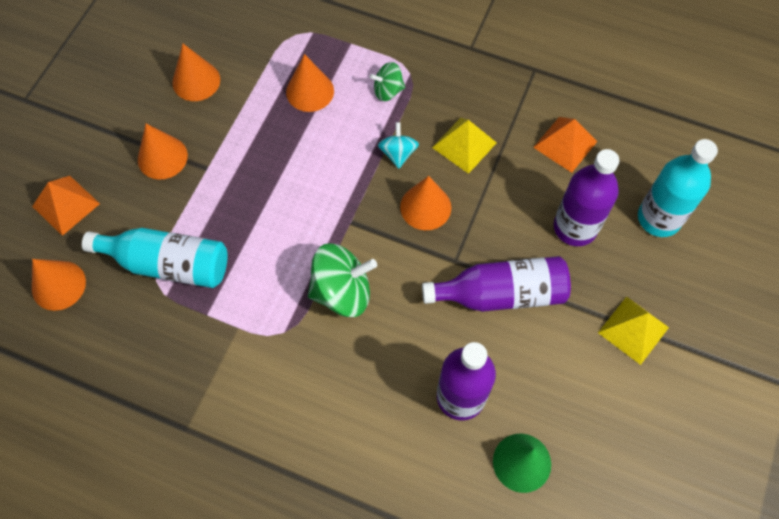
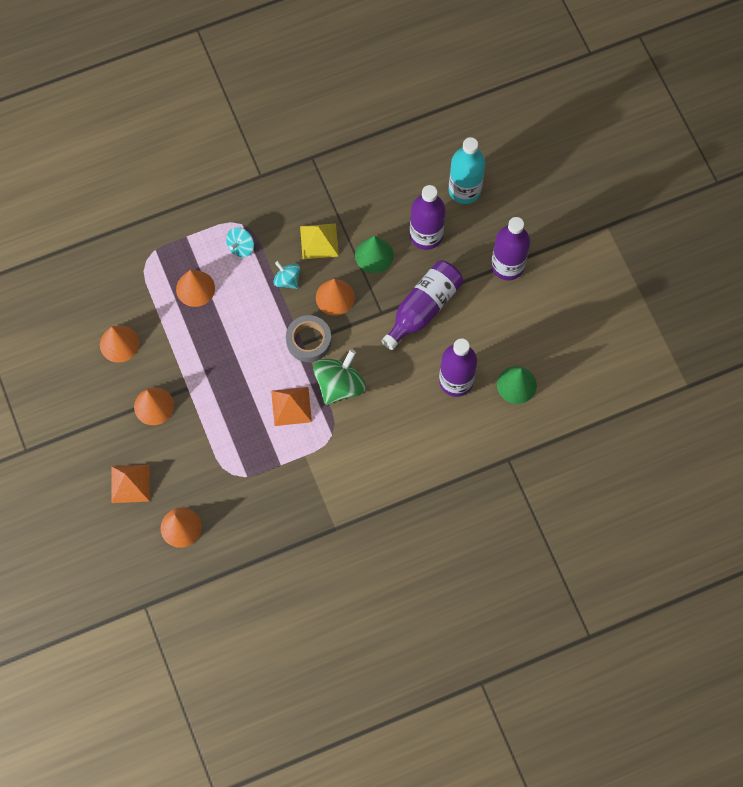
camera: 45 degrees left, 5 degrees up
turquoise bottle [82,228,228,288] -> none
green spinning top [369,62,405,101] -> turquoise spinning top [226,227,254,257]
orange pyramid [533,117,598,173] -> orange pyramid moved to [271,387,312,426]
yellow pyramid [598,296,669,365] -> purple bottle [491,217,530,280]
none -> grey tape [286,315,331,362]
none -> green cone [355,236,394,273]

